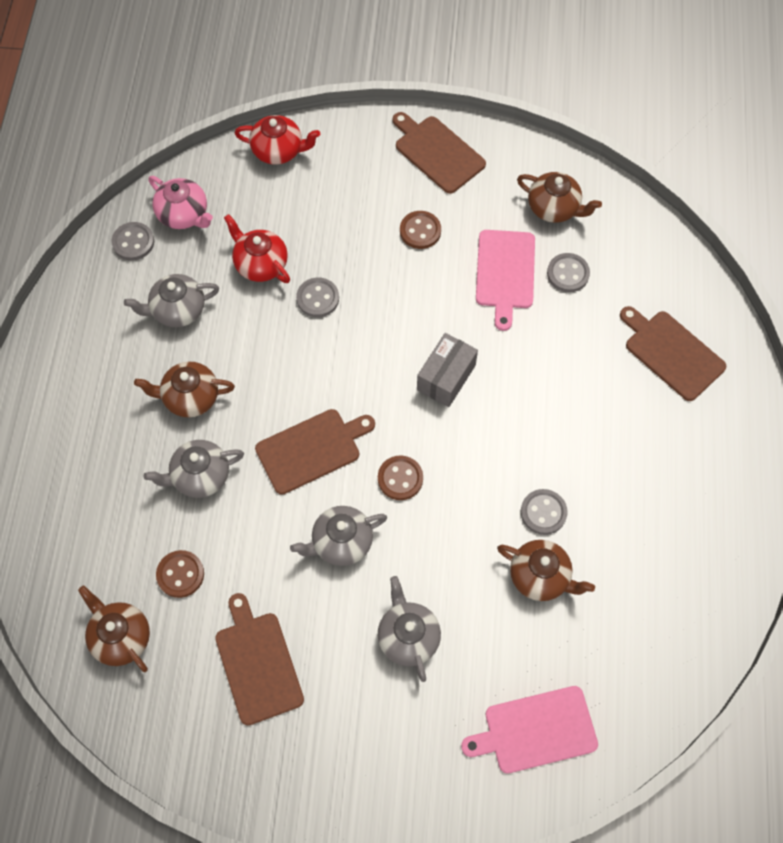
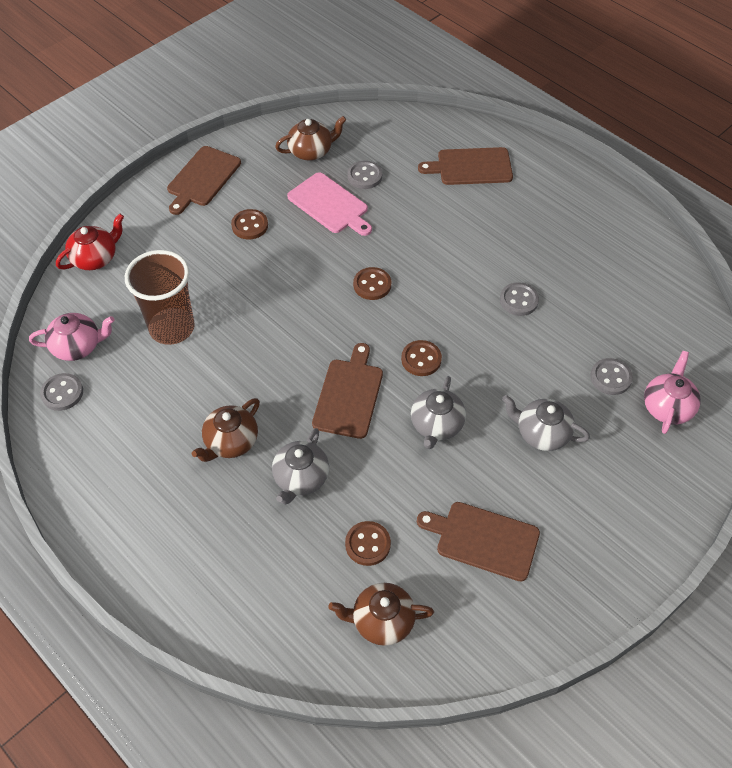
camera: 50 degrees left, 10 degrees down
grey teapot [124,274,219,327] -> none
red teapot [224,214,290,283] -> brown cup [125,250,195,345]
grey button [296,277,339,317] -> grey button moved to [590,358,633,395]
brown cutting board [393,112,486,194] -> brown cutting board turned 60 degrees counterclockwise [167,146,241,215]
grey box [417,333,478,407] -> brown button [353,267,391,300]
pink cutting board [461,686,598,774] -> pink teapot [644,351,701,434]
brown teapot [497,540,595,601] -> none

